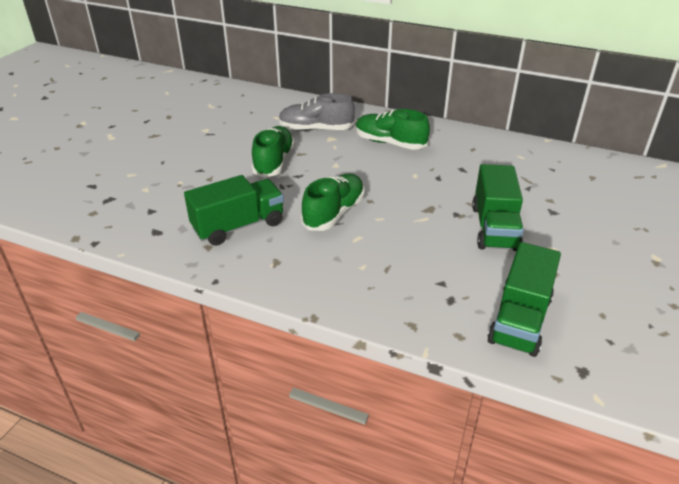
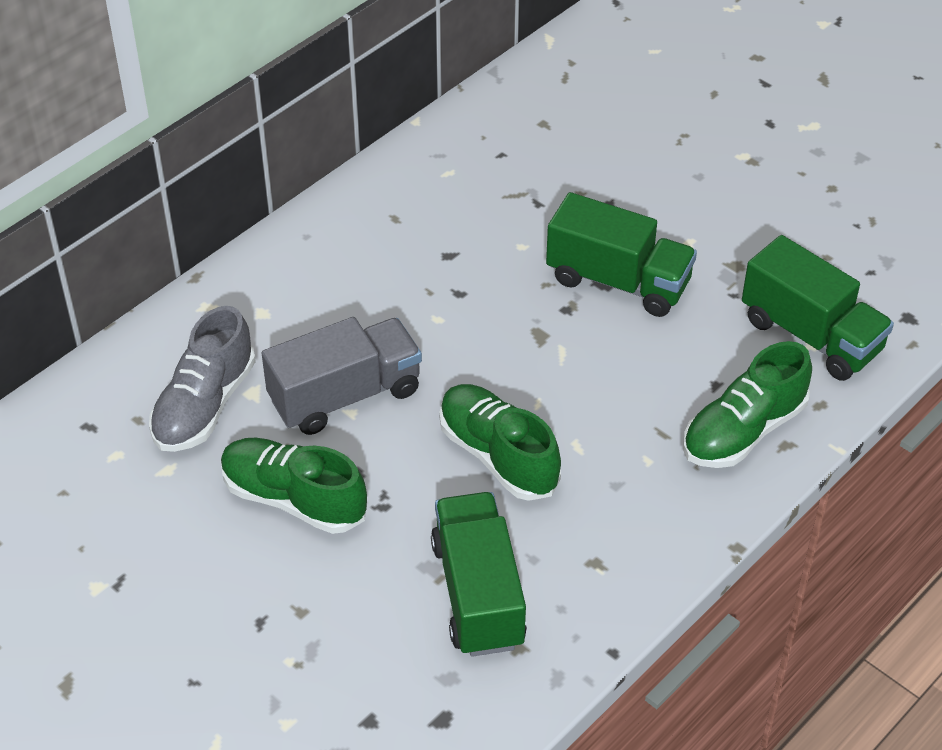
camera: 70 degrees left, 10 degrees up
green shoe [356,109,430,150] -> green shoe moved to [683,341,812,468]
none -> grey truck [262,317,422,435]

